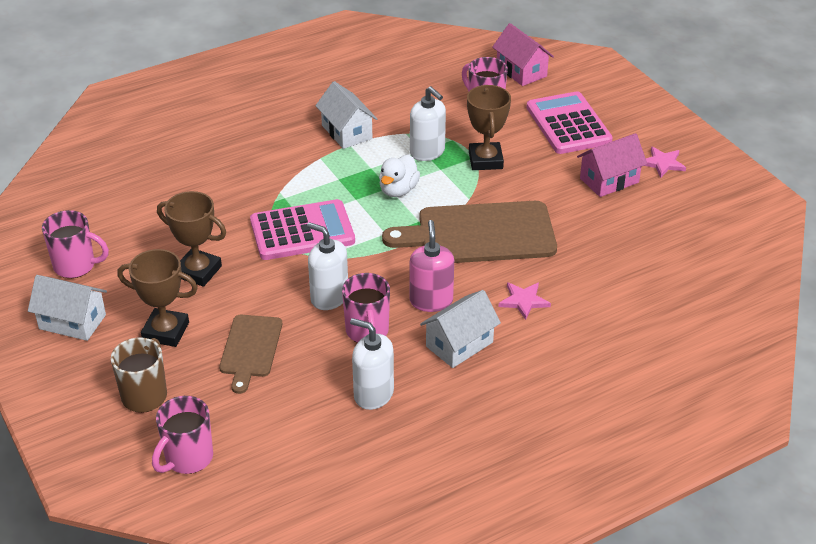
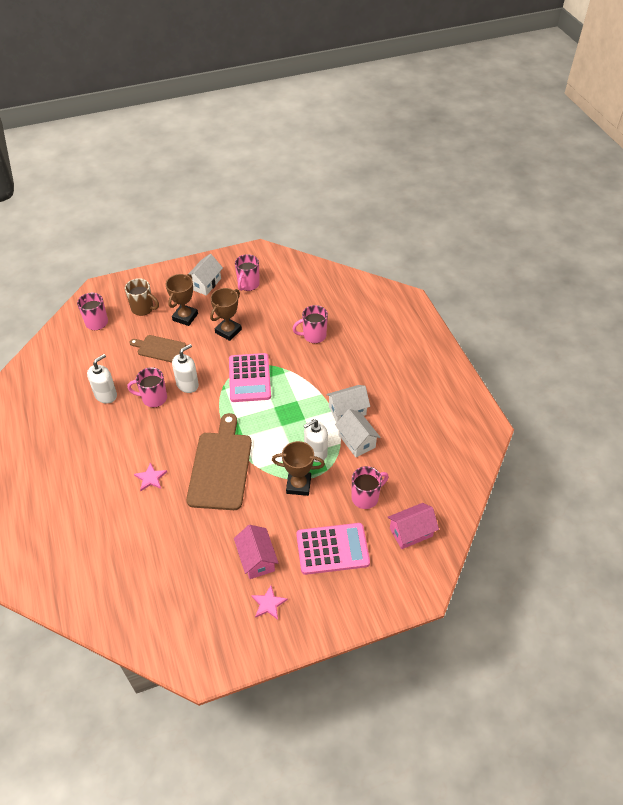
camera: 100 degrees right, 10 degrees up
white duck [379,154,420,197] -> none
pink soap dispenser [410,220,454,312] -> none
white house [420,290,501,368] -> white house moved to [335,409,381,457]
none -> pink mug [292,305,328,343]

